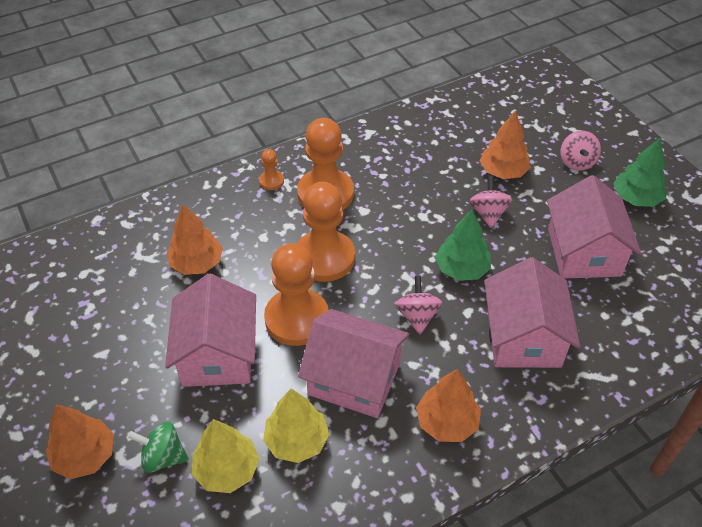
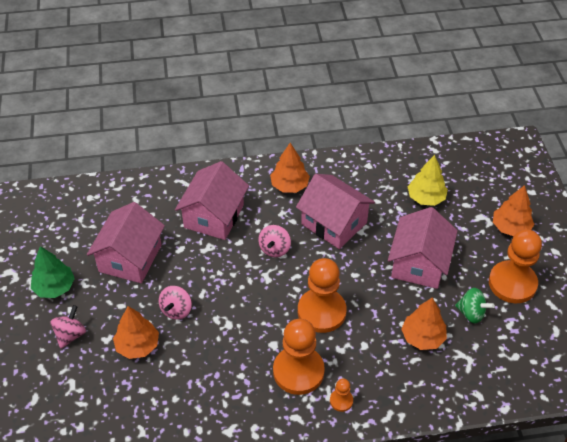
camera: 160 degrees left, 0 degrees up
green spinning top [128,422,189,473] -> green spinning top moved to [455,288,495,323]
yellow tree [263,389,329,463] -> none
orange pawn [264,243,329,346] -> orange pawn moved to [489,229,542,303]
green tree [435,210,491,281] -> none

